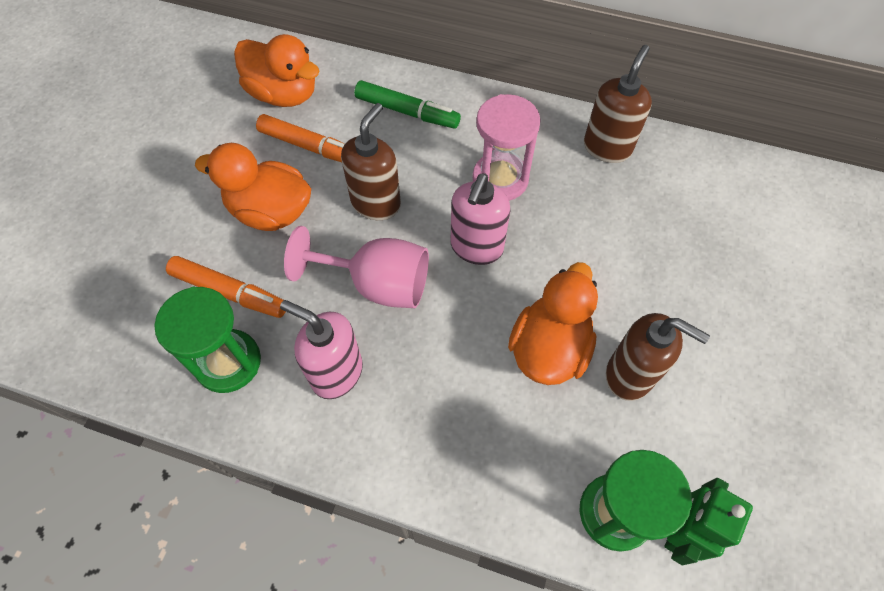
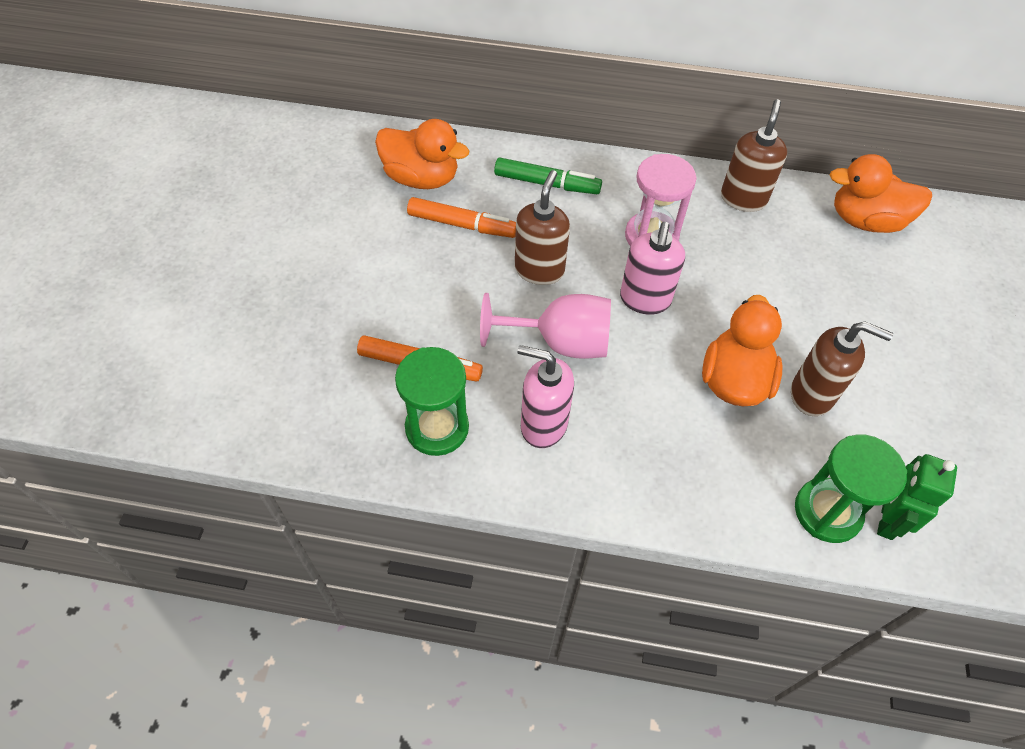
camera: 10 degrees left, 5 degrees down
orange duck [195,143,311,231] -> orange duck moved to [830,154,932,233]

